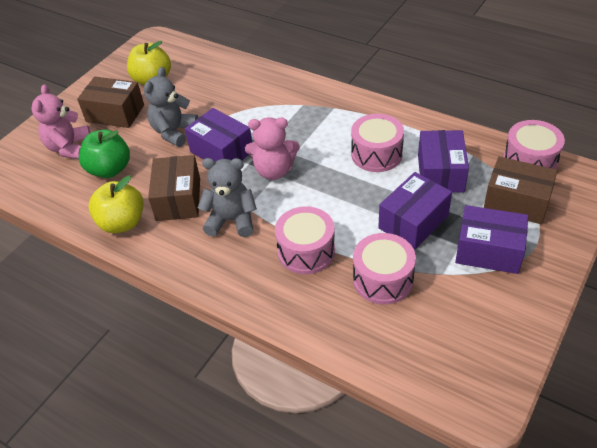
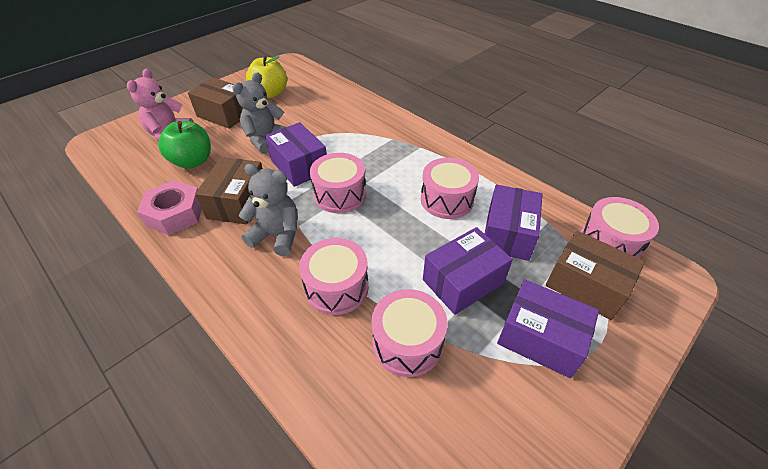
camera: 10 degrees right, 0 degrees up
yellow apple [88,175,144,233] -> pink nut [137,180,202,235]
pink teddy bear [245,117,300,180] -> pink drum [310,153,366,213]

